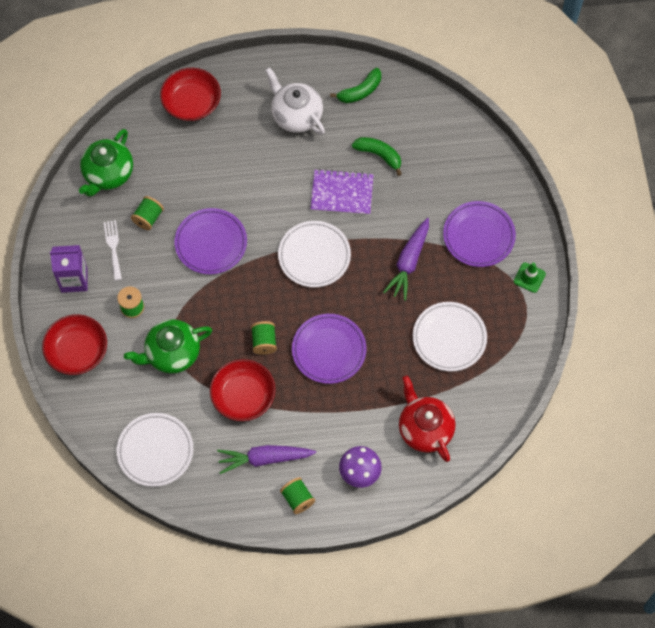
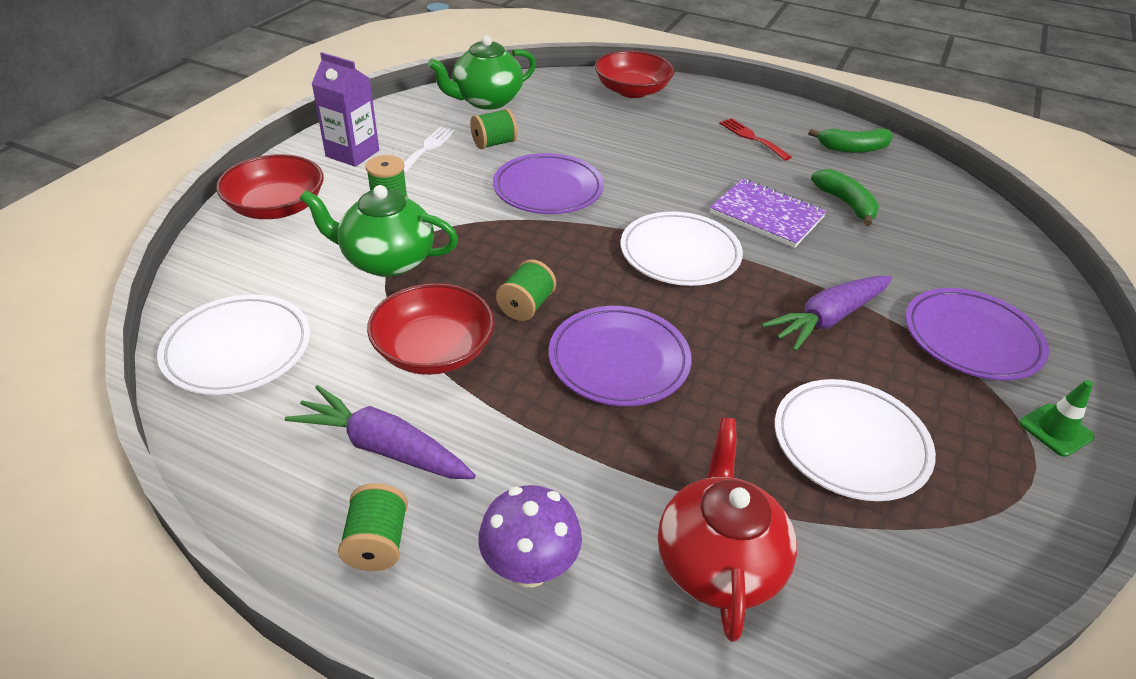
camera: 30 degrees right, 25 degrees down
white teapot [265,67,325,135] -> red fork [719,118,792,160]

